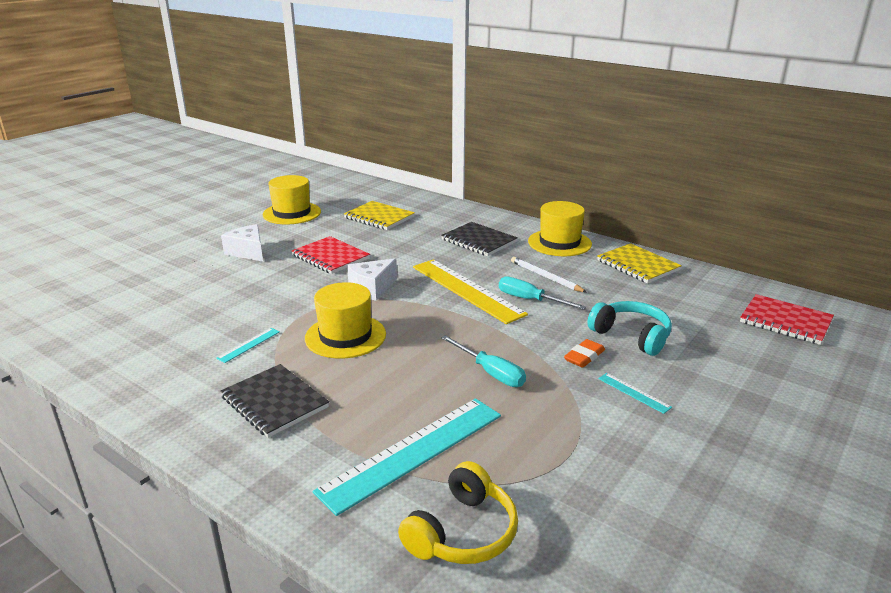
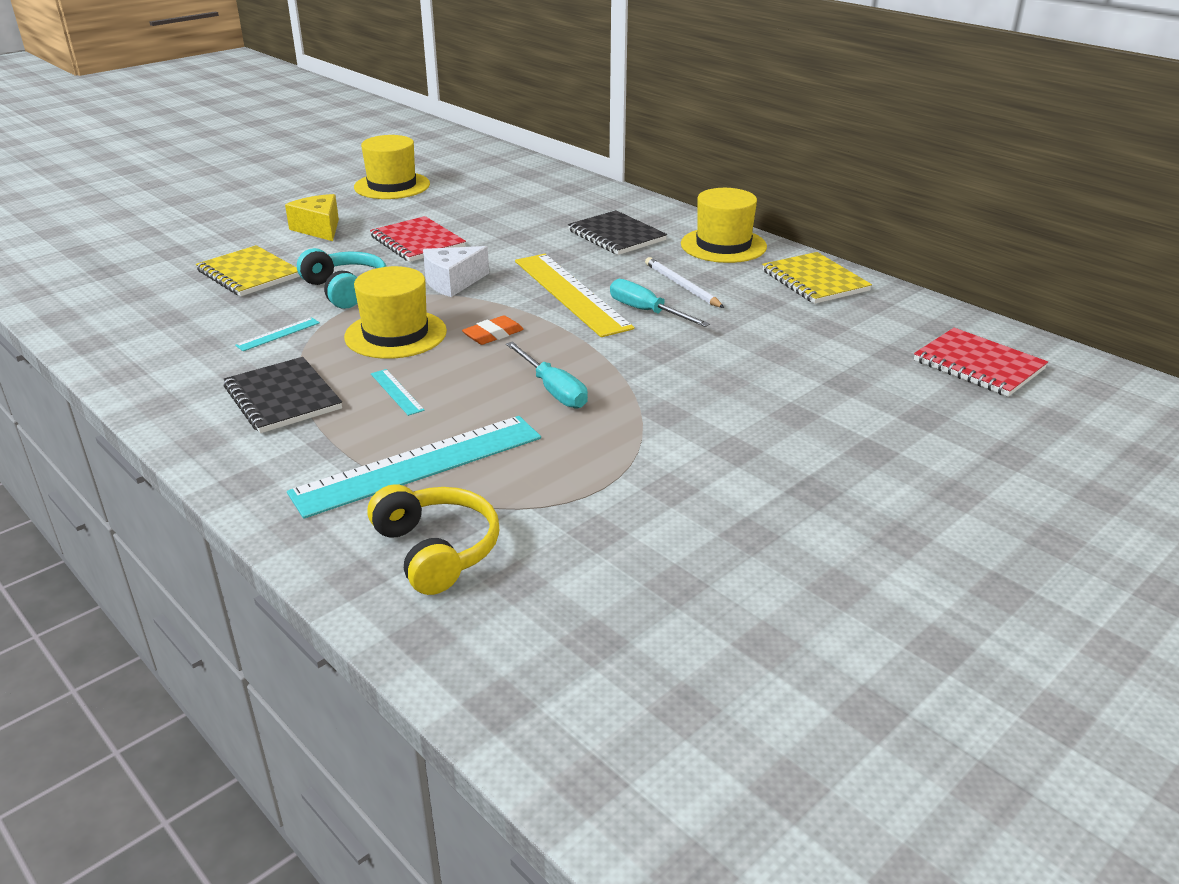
camera: 10 degrees right, 5 degrees up
white cheese [221,224,263,262] -> yellow cheese [285,194,339,241]
yellow notebook [344,201,415,230] -> yellow notebook moved to [196,245,300,296]
yellow headphones [398,461,518,564] -> yellow headphones turned 75 degrees counterclockwise [367,484,499,595]
orange eraser [564,339,605,368] -> orange eraser moved to [462,315,524,345]
turquoise headphones [587,301,672,356] -> turquoise headphones moved to [297,248,386,309]
turquoise ruler [598,373,672,414] -> turquoise ruler moved to [371,369,425,416]

